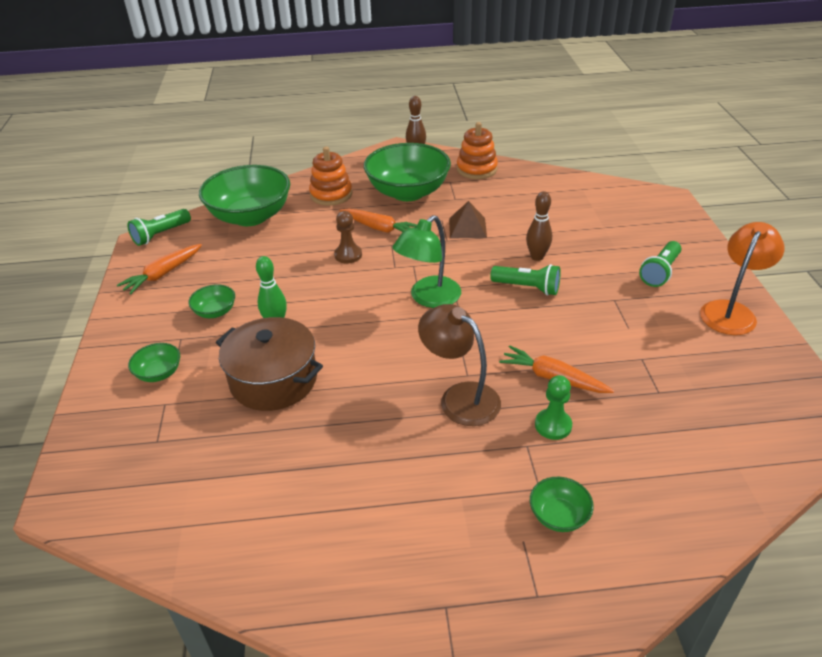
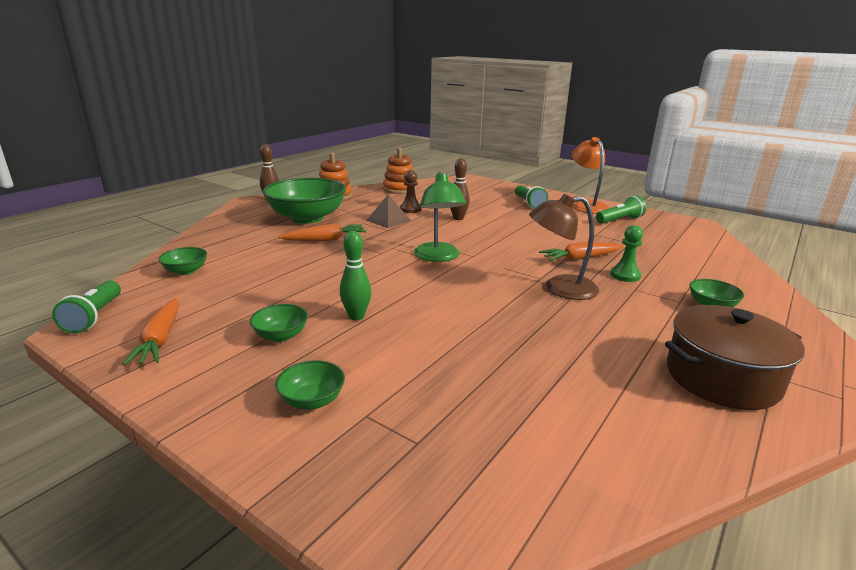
camera: 50 degrees left, 15 degrees down
green bowl [199,165,290,226] -> green bowl [158,247,207,275], size x0.44
brown pot [216,317,323,411] -> brown pot moved to [665,305,805,410]
orange stacking toy [309,146,352,206] -> orange stacking toy moved to [383,148,416,194]
brown pawn [334,211,362,264] -> brown pawn moved to [400,170,422,213]
green flashlight [490,264,561,295] -> green flashlight moved to [596,196,646,224]

